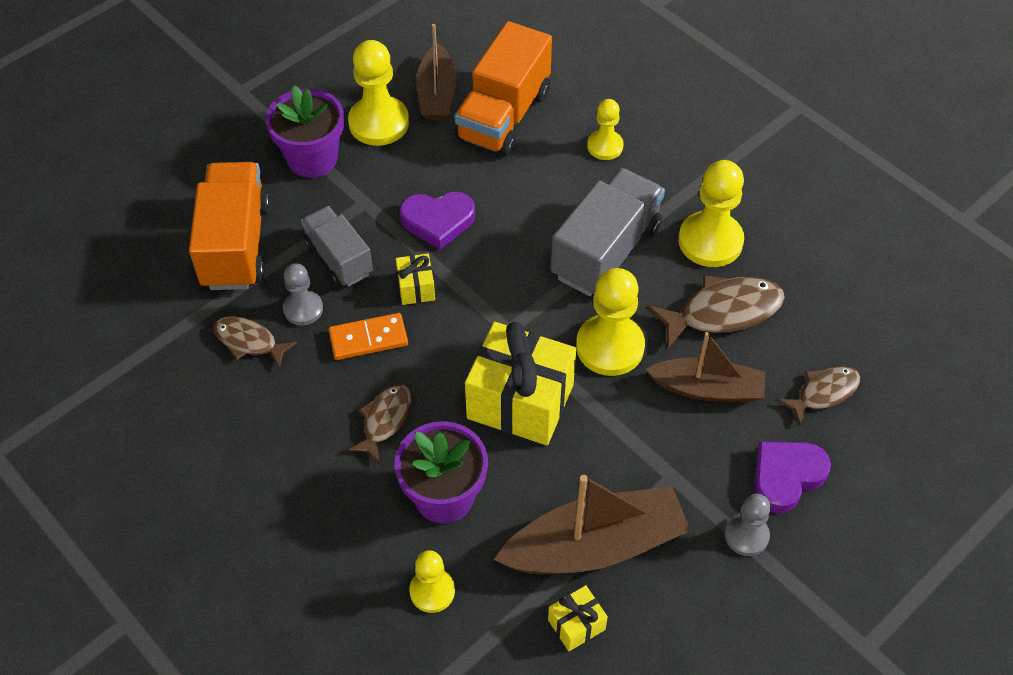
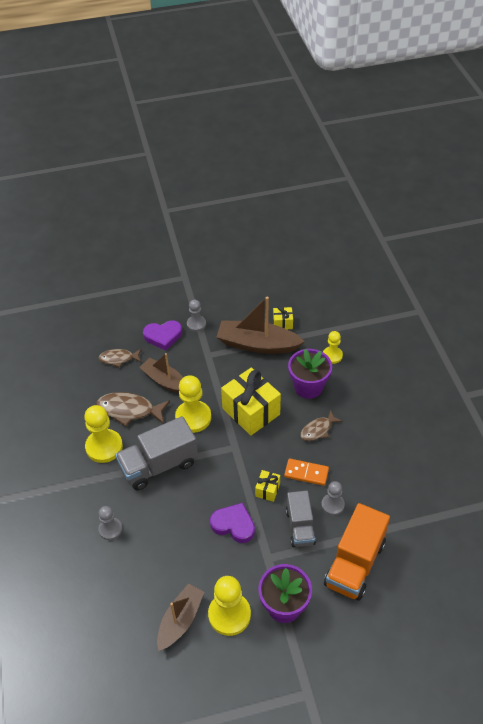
camera: 150 degrees left, 5 degrees down
brown fish [213,316,297,368] -> none
orange truck [455,21,552,156] -> none
yellow pawn [587,99,624,160] -> grey pawn [98,506,122,540]

